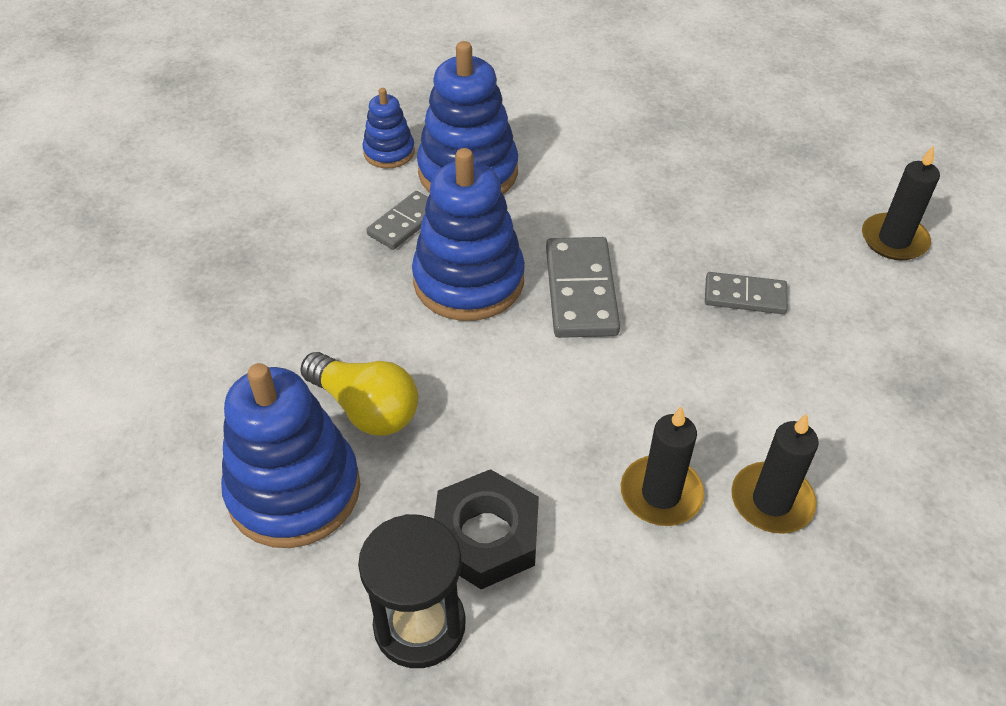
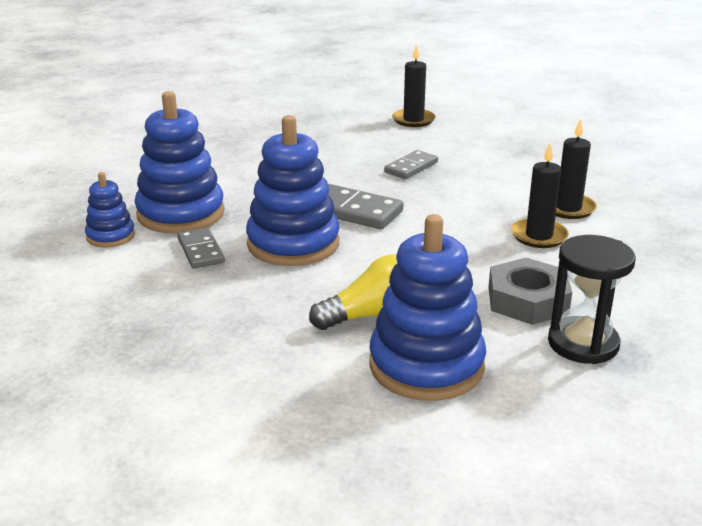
camera: 60 degrees left, 20 degrees down
black nut [434,469,539,589] -> grey nut [488,258,572,325]

